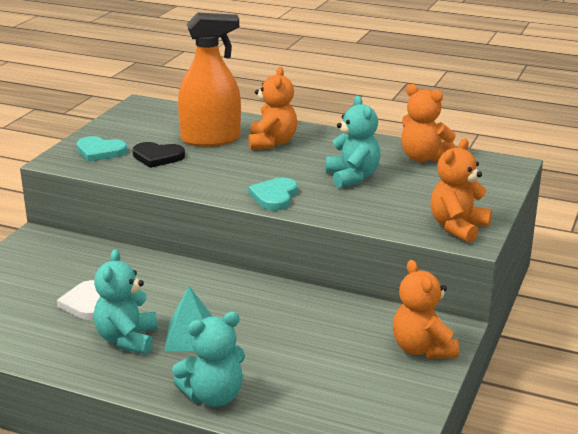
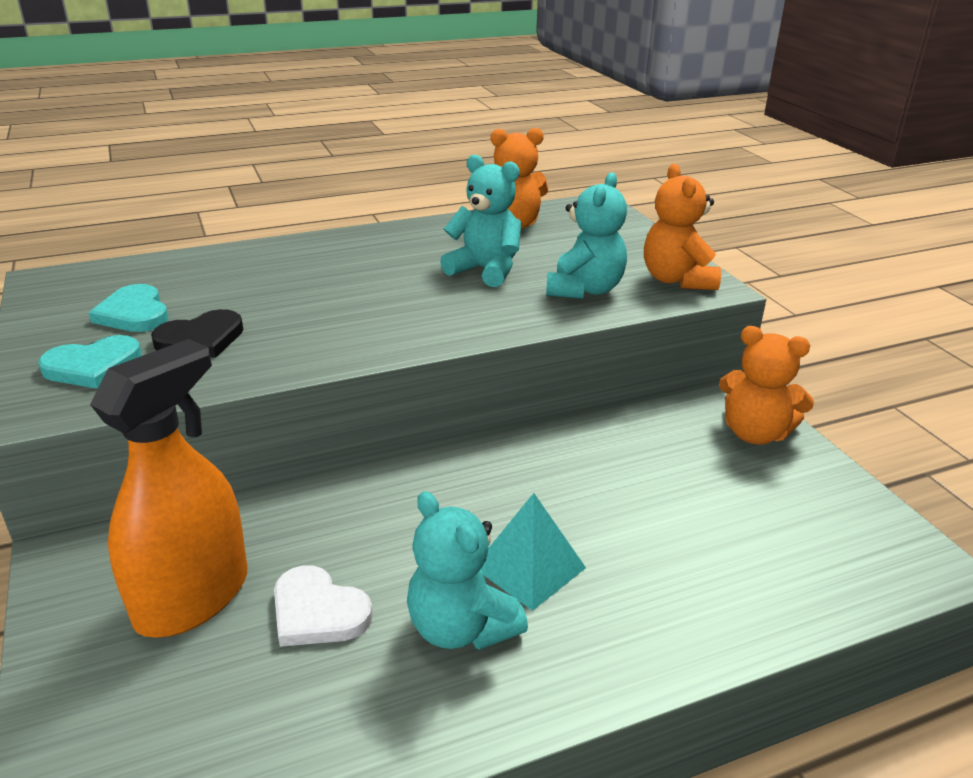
camera: 45 degrees left, 5 degrees up
turquoise teddy bear [172,312,245,407] -> turquoise teddy bear moved to [546,173,627,299]
orange spray bottle [178,12,241,147] -> orange spray bottle moved to [90,339,247,638]
orange teddy bear [248,67,297,150] -> none
turquoise heart [248,178,297,210] -> turquoise heart moved to [89,284,168,332]

